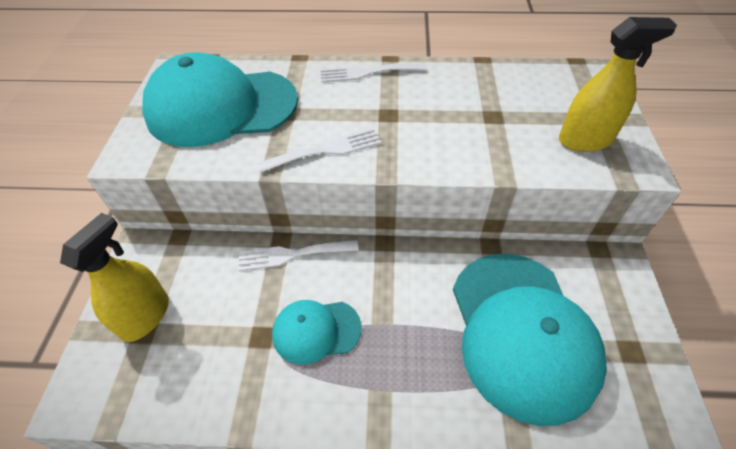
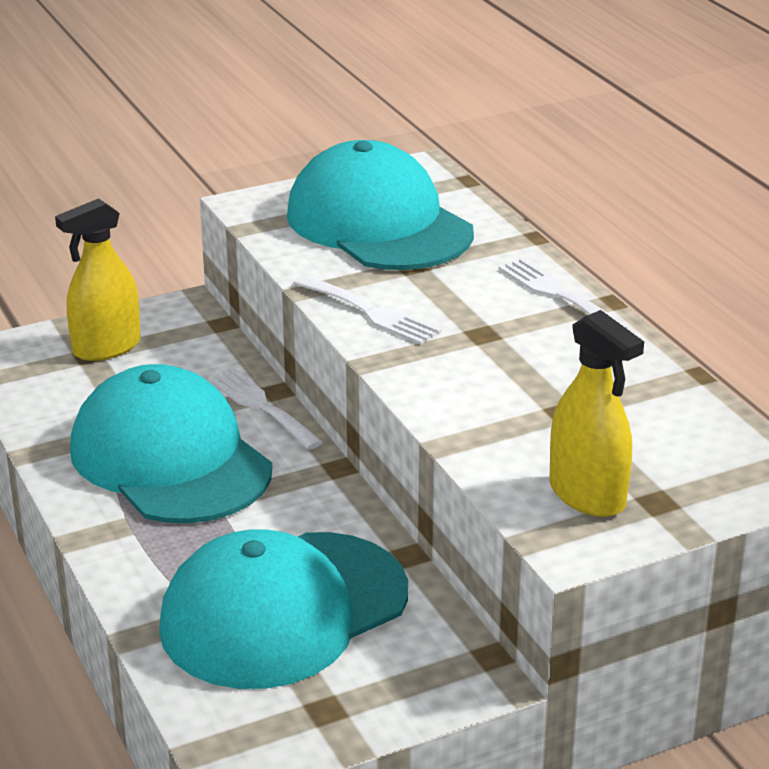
camera: 60 degrees right, 20 degrees down
yellow spray bottle [60,213,169,342] -> yellow spray bottle turned 150 degrees clockwise [55,198,140,361]
turquoise cap [272,300,361,365] -> turquoise cap [70,364,272,523], size x2.00

